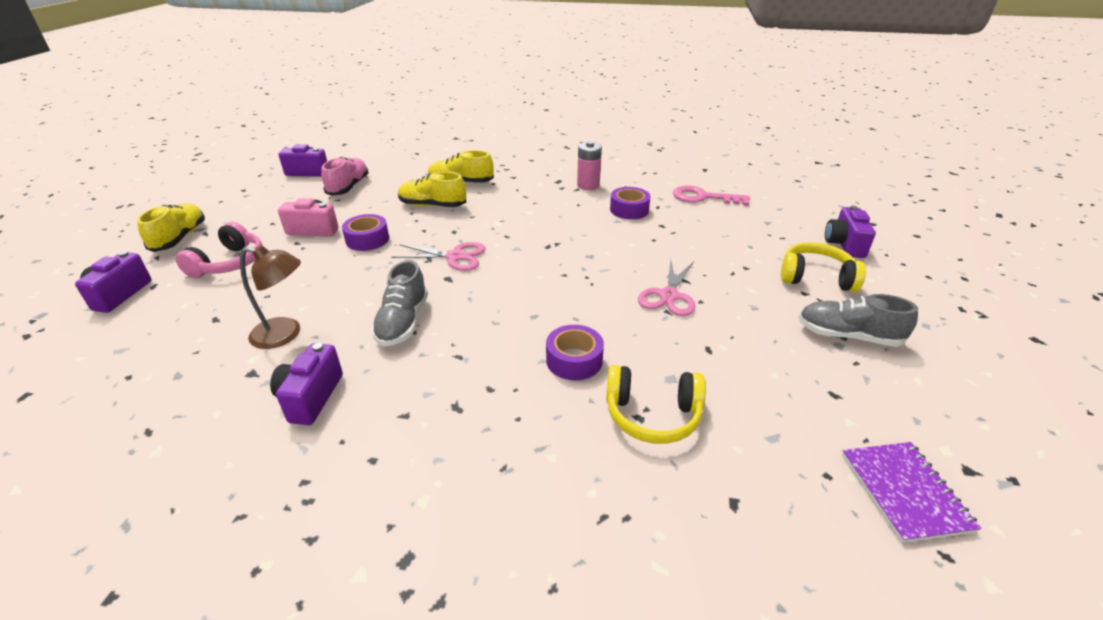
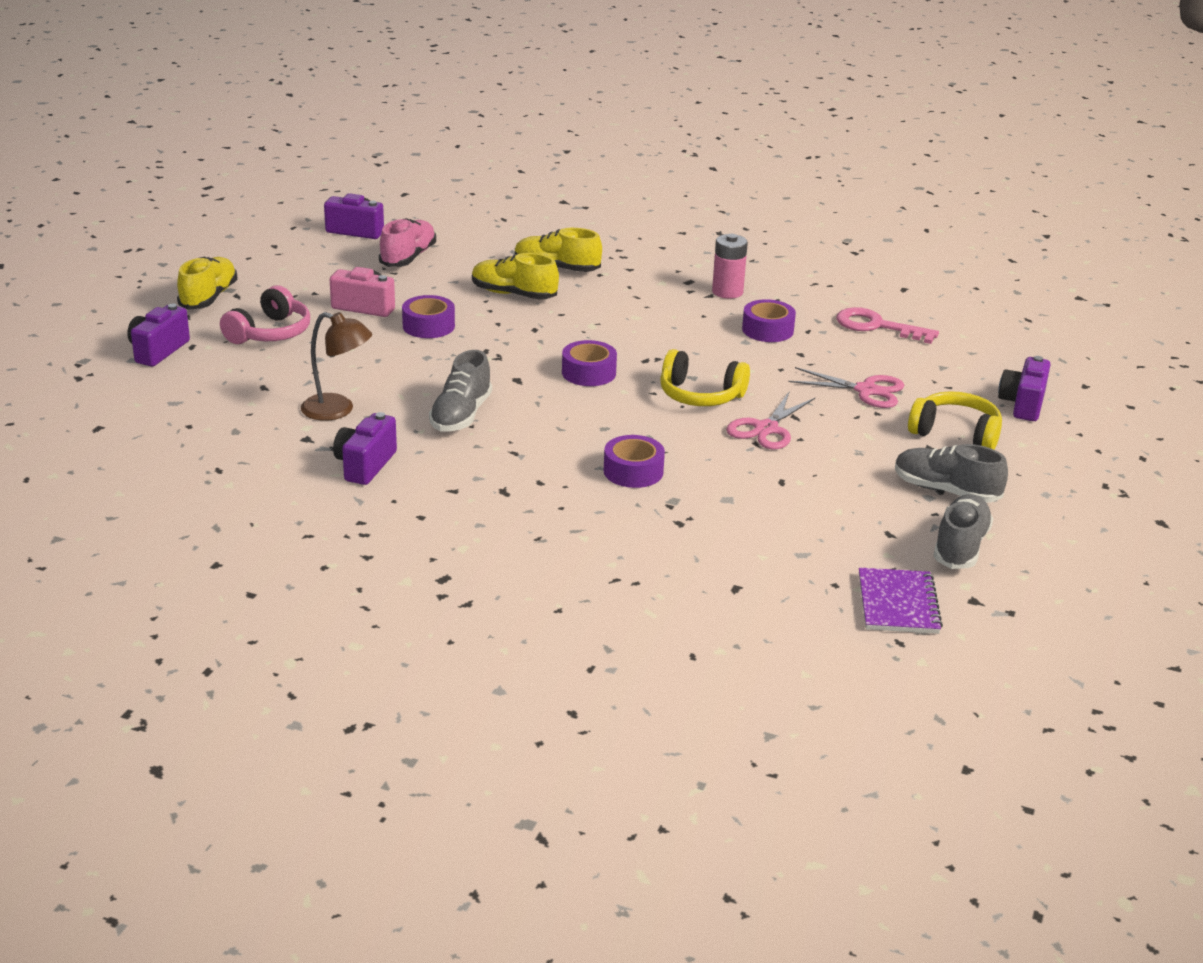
camera: 10 degrees right, 5 degrees down
pink scissors [392,242,486,271] -> pink scissors moved to [789,367,904,408]
yellow headphones [606,365,706,444] -> yellow headphones moved to [660,349,750,406]
none -> purple tape [562,340,617,386]
none -> grey shoe [933,494,994,569]

